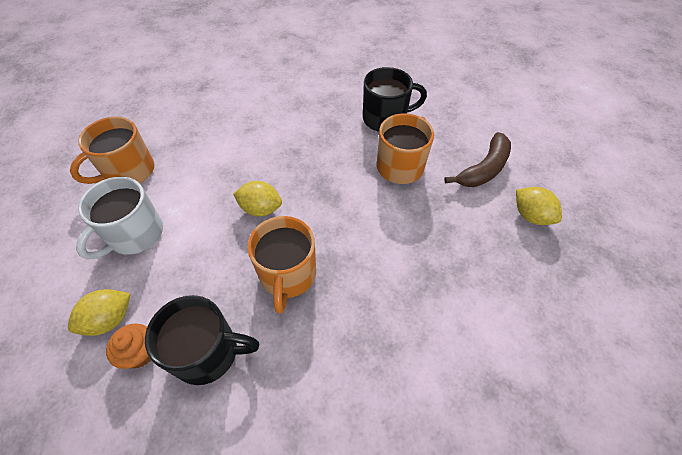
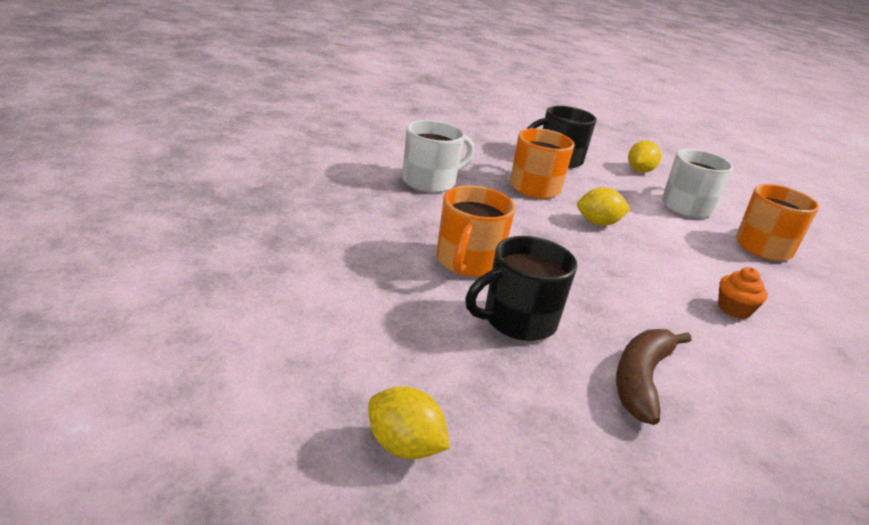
camera: 160 degrees right, 25 degrees down
orange cupcake [106,323,151,369] -> orange cupcake moved to [718,267,768,319]
brown banana [444,132,511,187] -> brown banana moved to [616,329,691,425]
yellow lemon [516,187,562,225] -> yellow lemon moved to [368,386,450,459]
none -> white mug [402,120,474,193]

